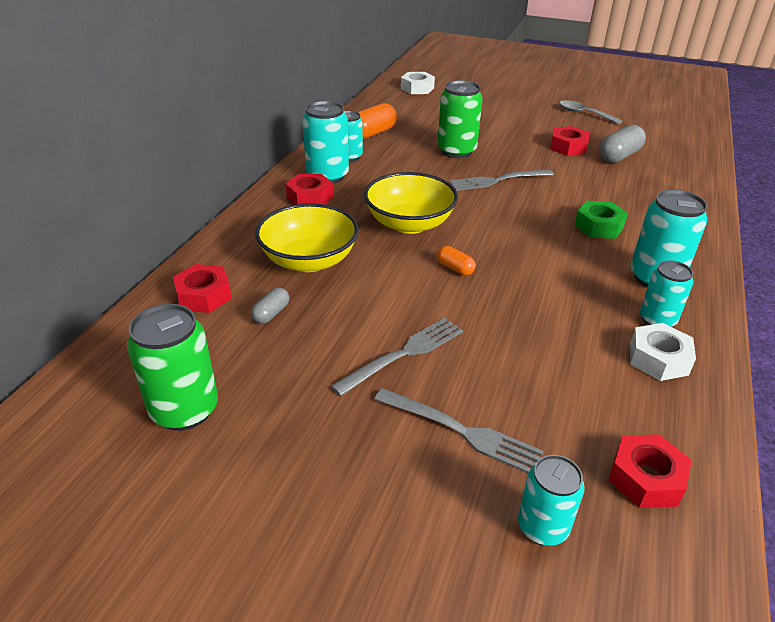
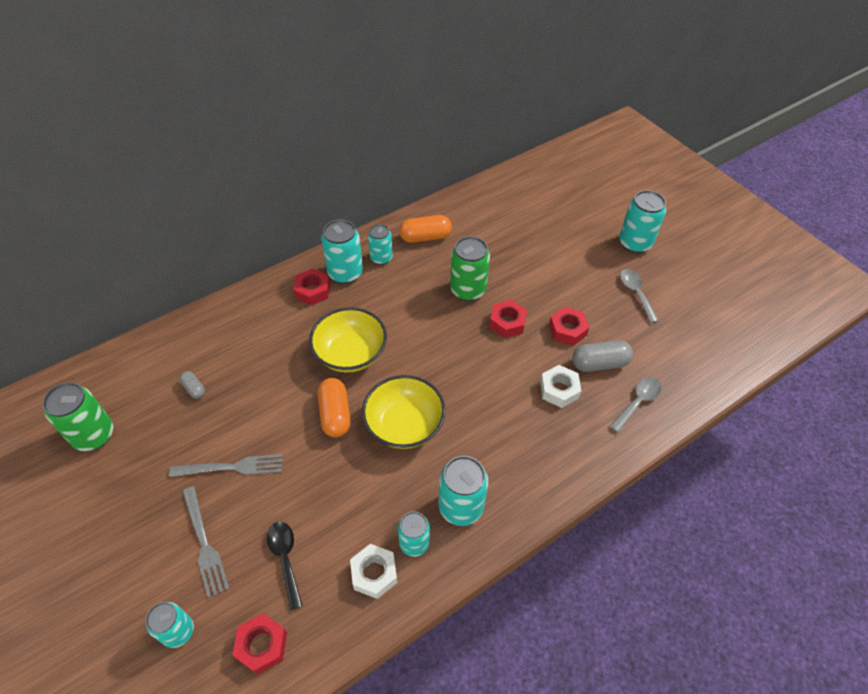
camera: 35 degrees right, 15 degrees up
red nut [173,264,232,313] -> red nut moved to [489,300,527,338]
grey capsule [251,287,290,324] -> grey capsule turned 75 degrees clockwise [179,371,205,399]
yellow bowl [255,203,359,272] -> yellow bowl moved to [362,375,446,449]
white nut [401,72,435,94] -> white nut moved to [540,365,581,408]
orange capsule [437,246,476,276] -> orange capsule [317,378,351,437], size x1.83
grey fork [449,169,554,191] -> none
green nut [574,201,628,239] -> none
none -> black spoon [267,521,302,610]
none -> grey spoon [610,377,662,433]
none -> turquoise can [619,190,666,253]

